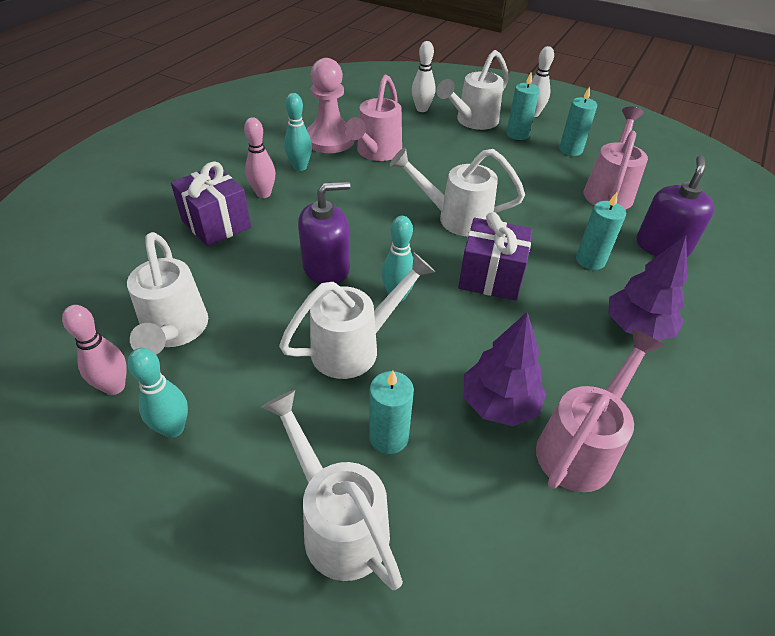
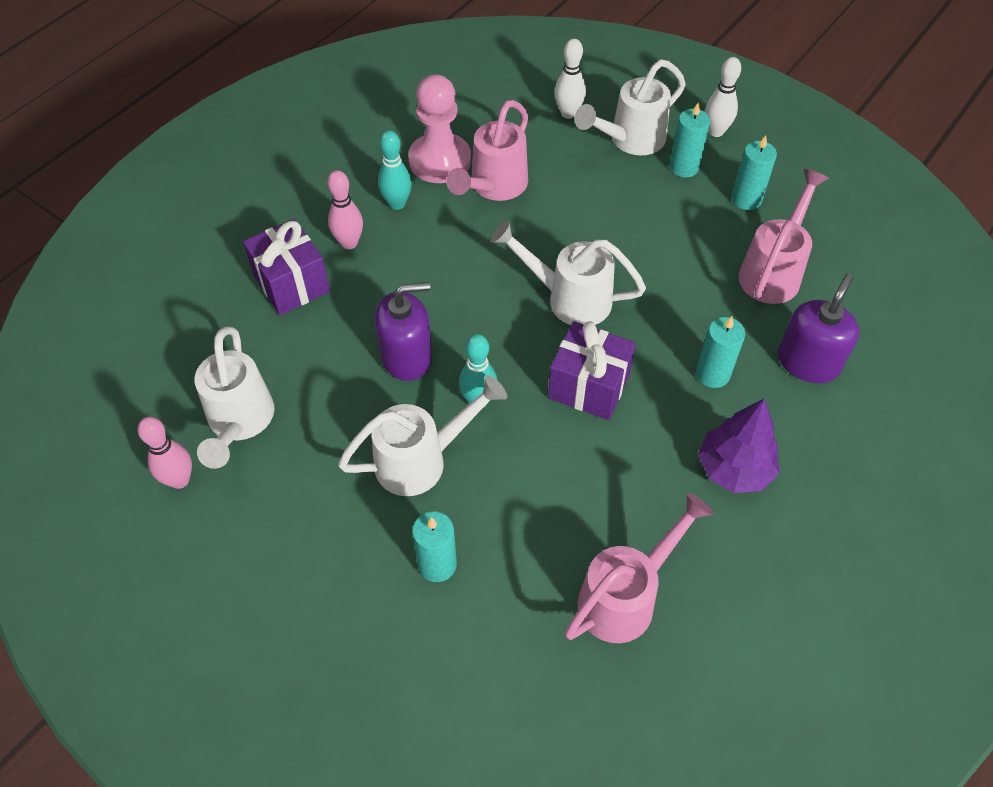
camera: 10 degrees right, 10 degrees up
turquoise bowling pin [128,348,188,438] -> none
white watering can [262,390,403,590] -> none
purple tree [464,312,546,426] -> none

